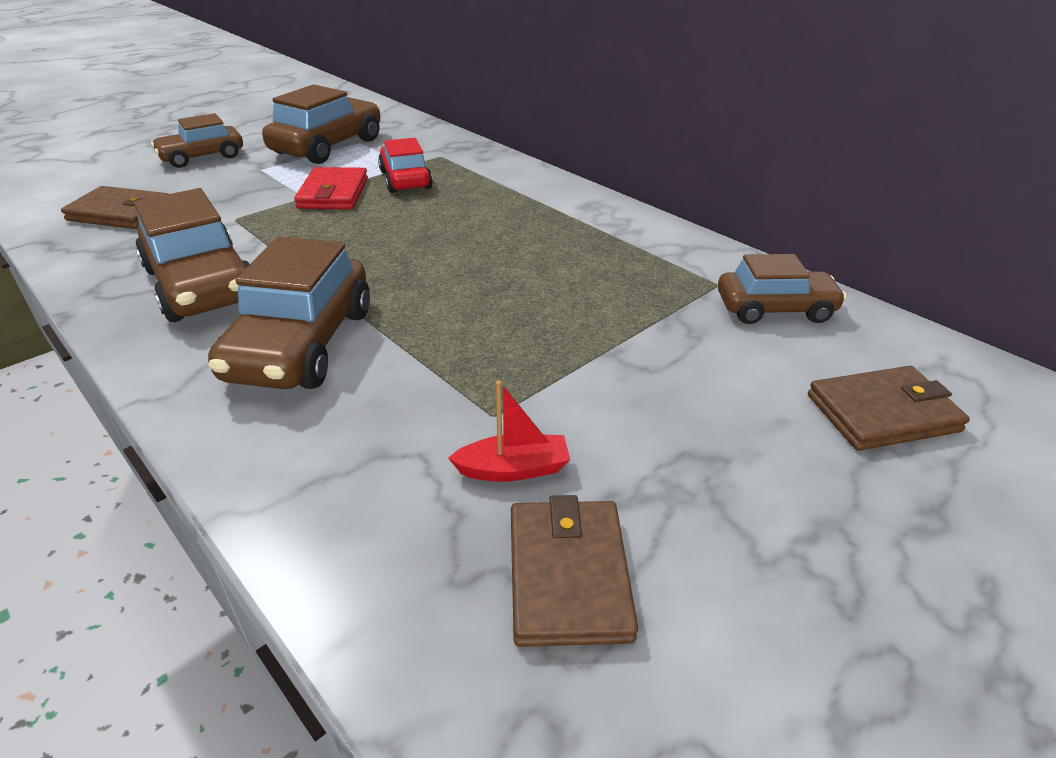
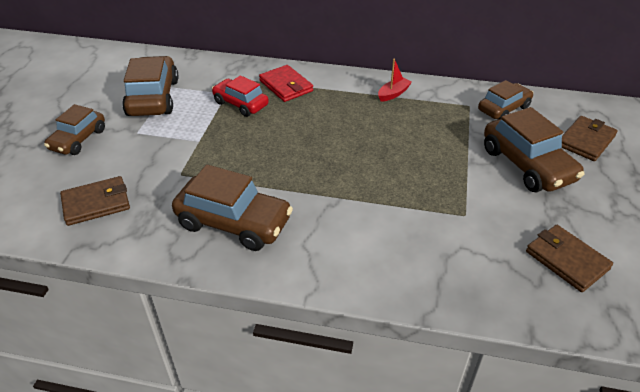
camera: 35 degrees left, 5 degrees up
brown car [208,237,370,389] -> brown car moved to [484,107,584,192]
red wallet [294,167,368,209] -> red wallet moved to [259,65,313,102]
red boat [448,381,570,482] -> red boat moved to [378,59,412,102]

